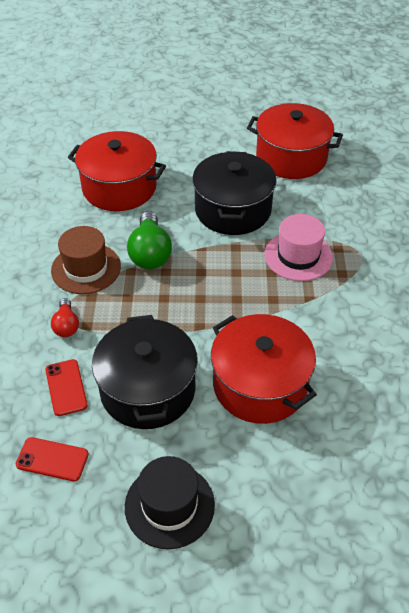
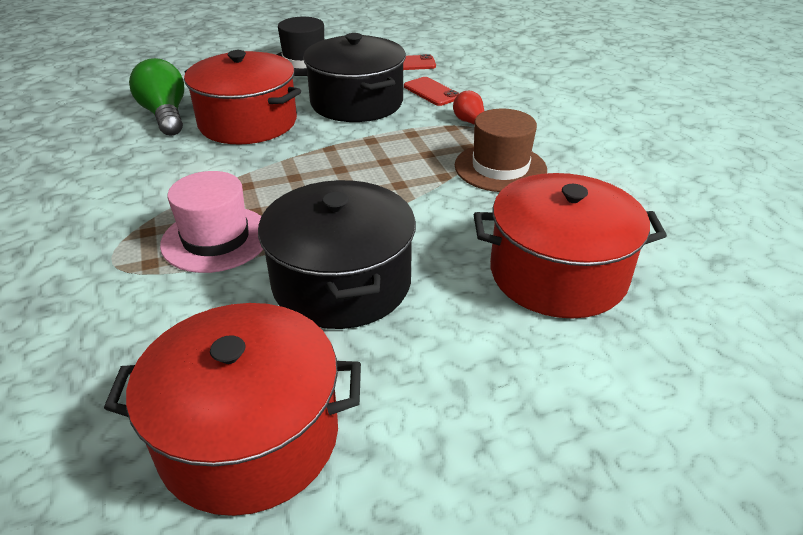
camera: 160 degrees right, 10 degrees down
green light bulb [127,211,172,269] -> green light bulb moved to [129,58,184,136]

